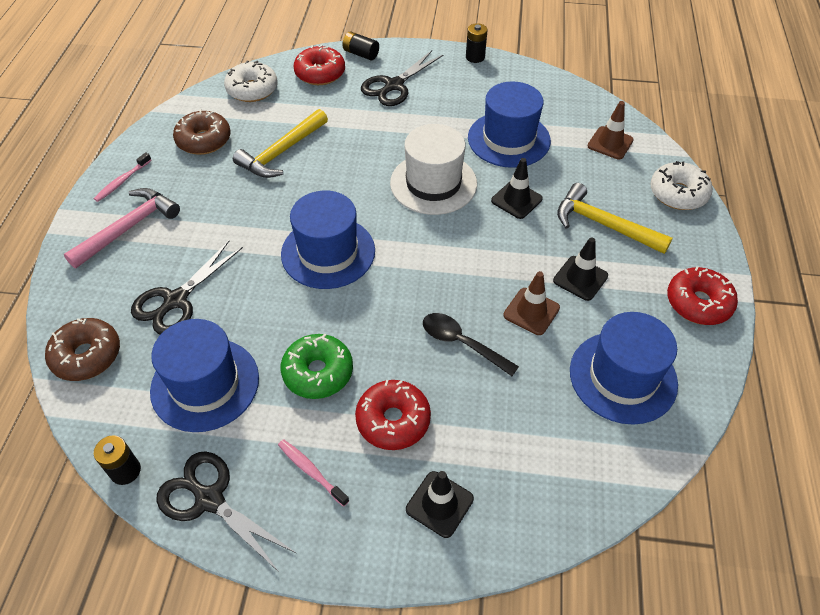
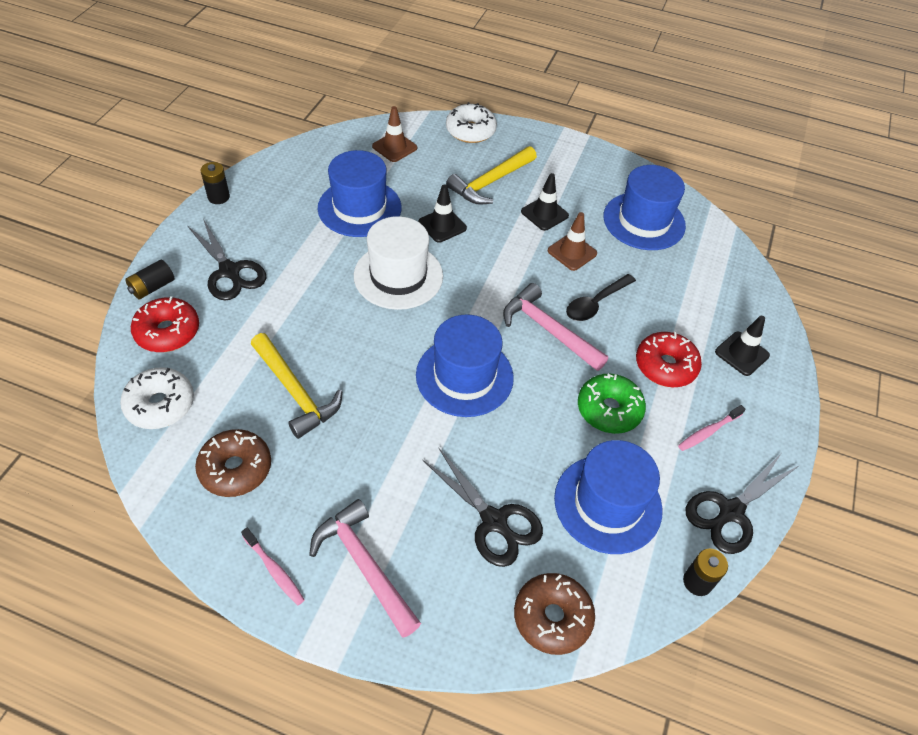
camera: 80 degrees left, 0 degrees up
red donut [667,266,738,325] -> none
none -> pink hammer [503,283,608,371]

